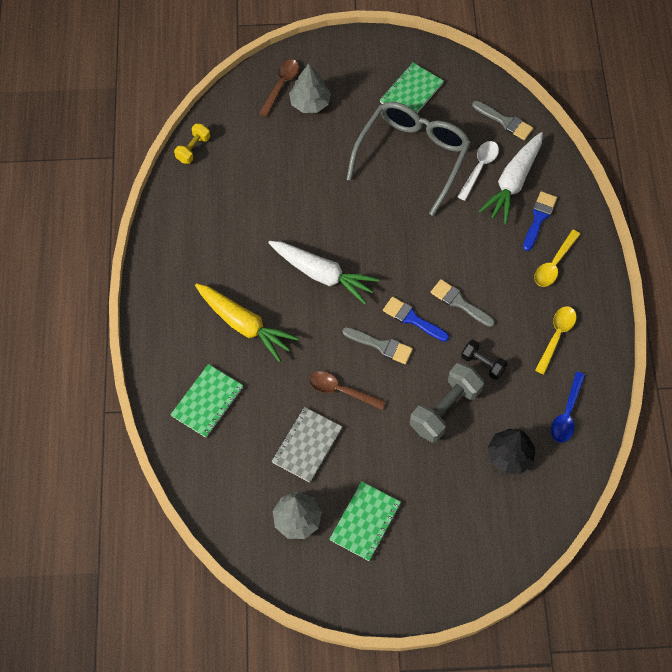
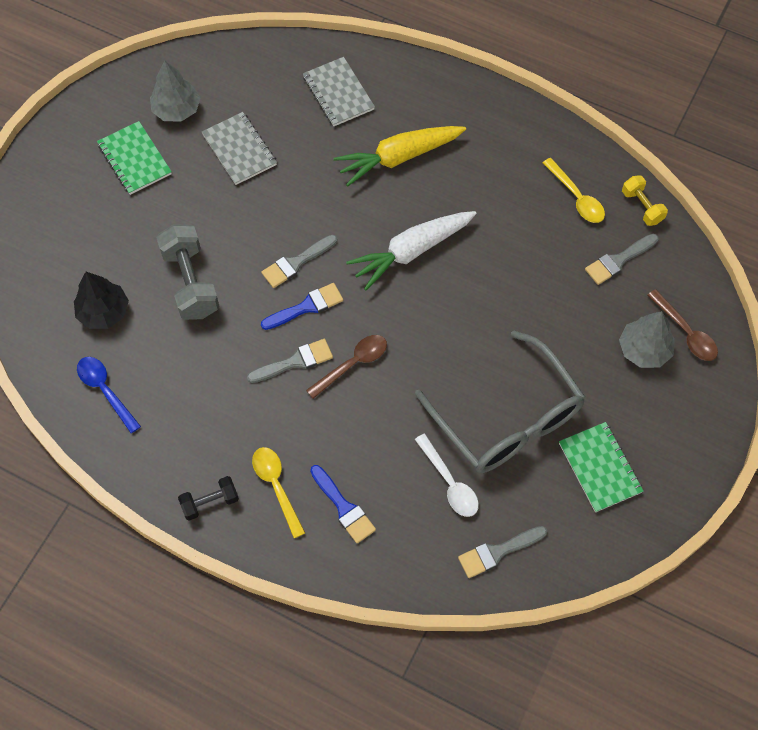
camera: 120 degrees right, 0 degrees up
green notebook [170,364,243,438] -> grey notebook [303,57,375,126]
brown spoon [309,371,386,410] -> brown spoon moved to [306,335,387,399]
black dumbbell [461,340,508,380] -> black dumbbell moved to [178,476,239,521]
white carrot [479,132,543,224] -> none
yellow spoon [535,306,576,374] -> yellow spoon moved to [543,158,605,223]
none -> grey brush [585,234,659,285]

